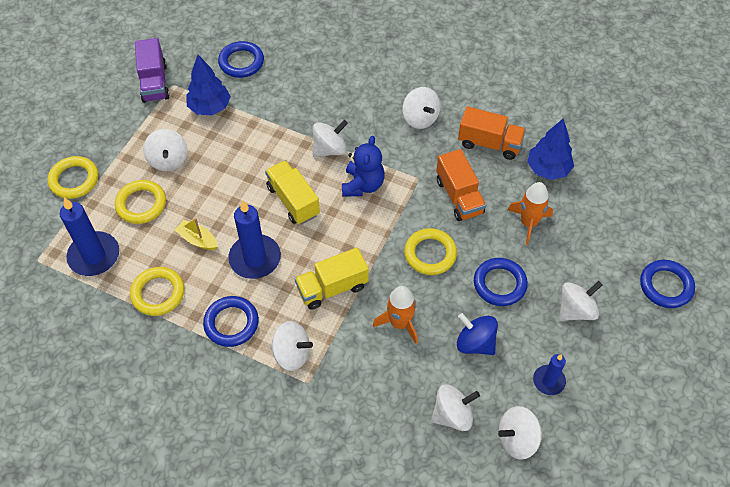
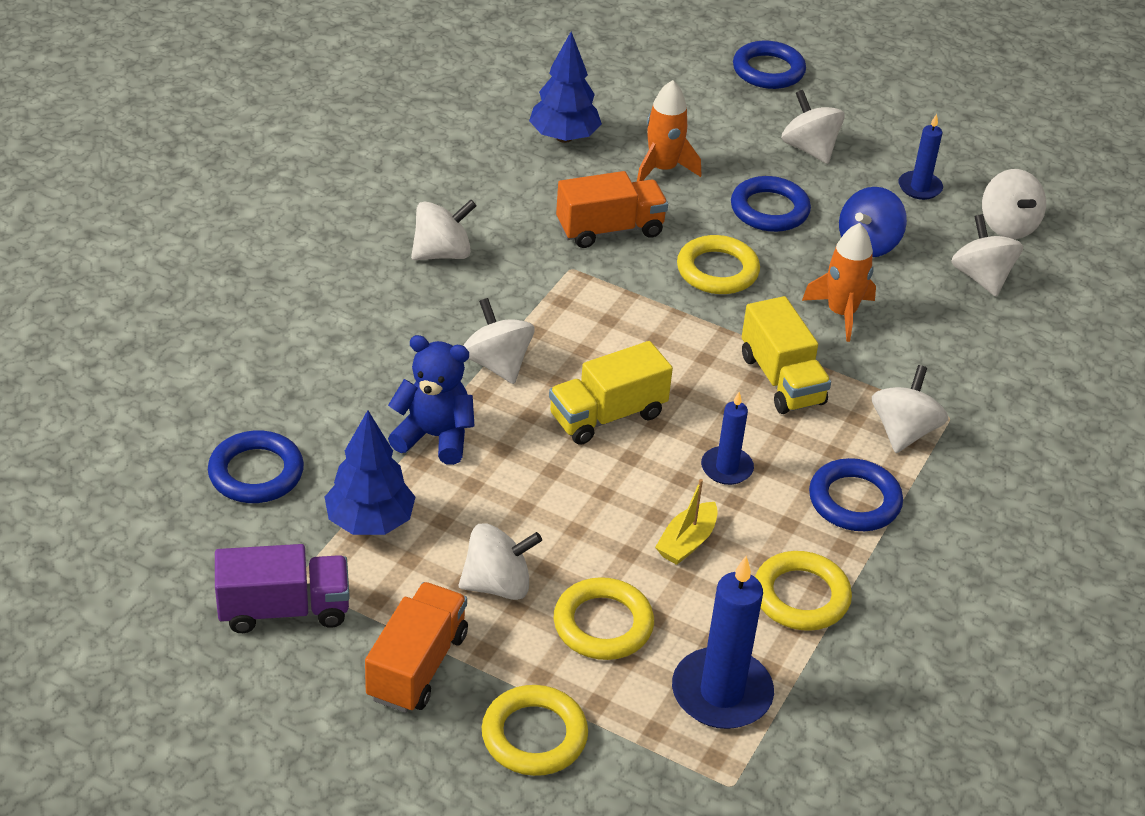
camera: 90 degrees left, 15 degrees down
blue candle [228,201,281,279] -> blue candle [701,392,754,485], size x0.58
blue teddy bear [342,136,385,197] -> blue teddy bear moved to [388,335,475,465]
orange truck [458,106,526,160] -> orange truck moved to [365,582,468,713]

